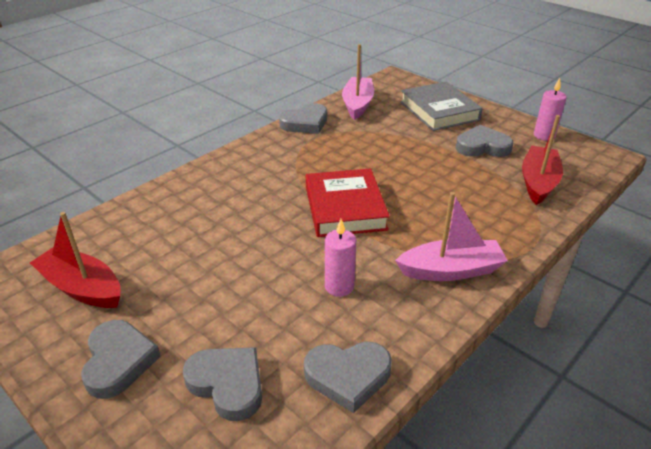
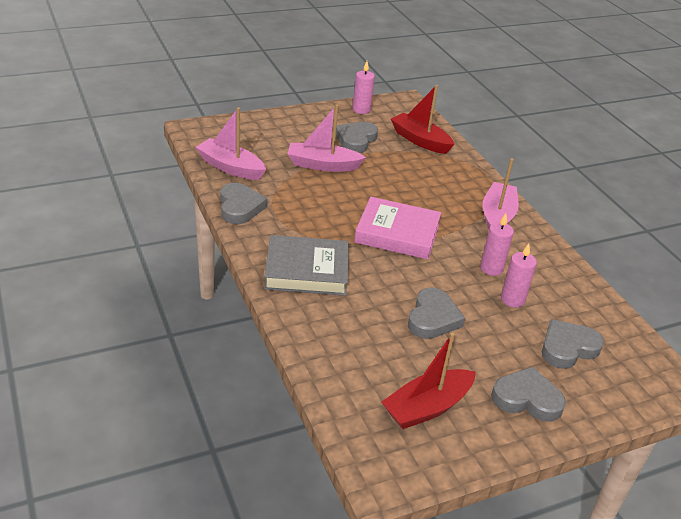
camera: 70 degrees left, 0 degrees up
grey heart [304,341,392,413] -> grey heart moved to [408,288,465,339]
red book [306,168,390,237] -> pink book [354,197,441,260]
grey book [400,81,483,131] -> grey book moved to [264,235,349,296]
none -> pink boat [288,104,366,172]
none -> pink candle [501,243,537,308]

